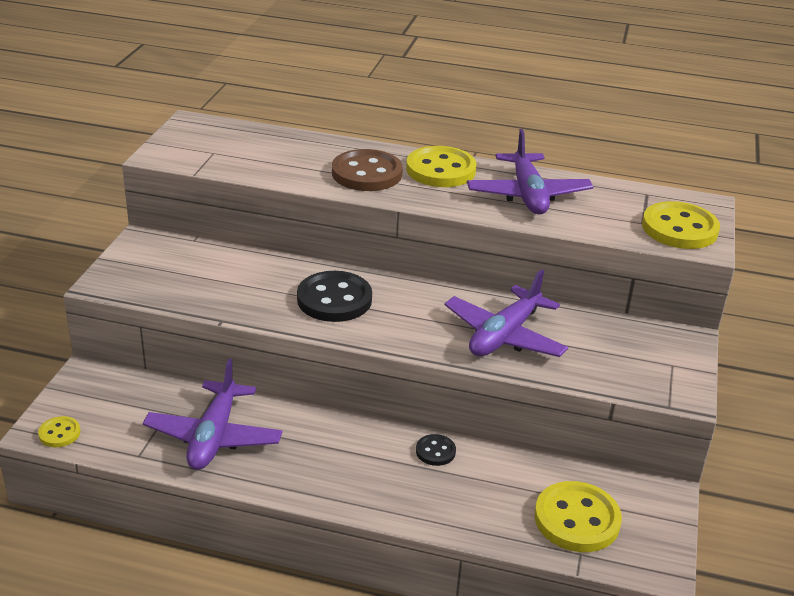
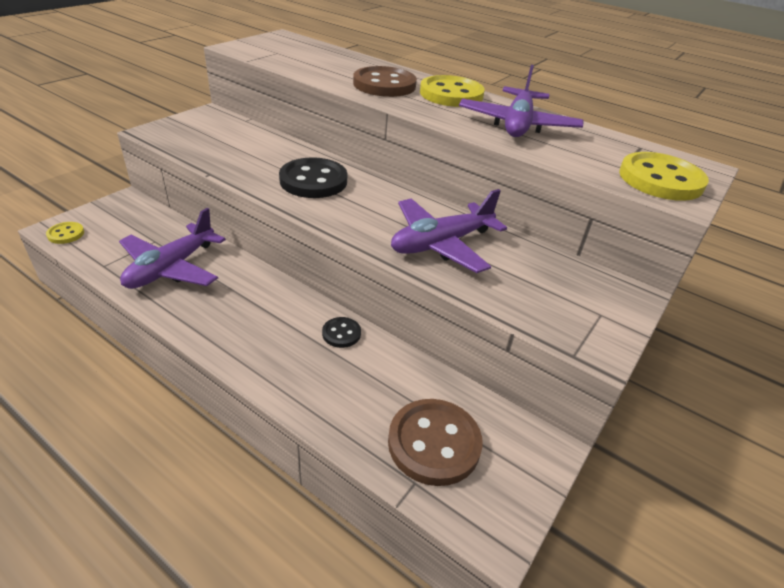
camera: 20 degrees right, 5 degrees up
yellow button [534,481,622,552] -> brown button [388,399,483,486]

